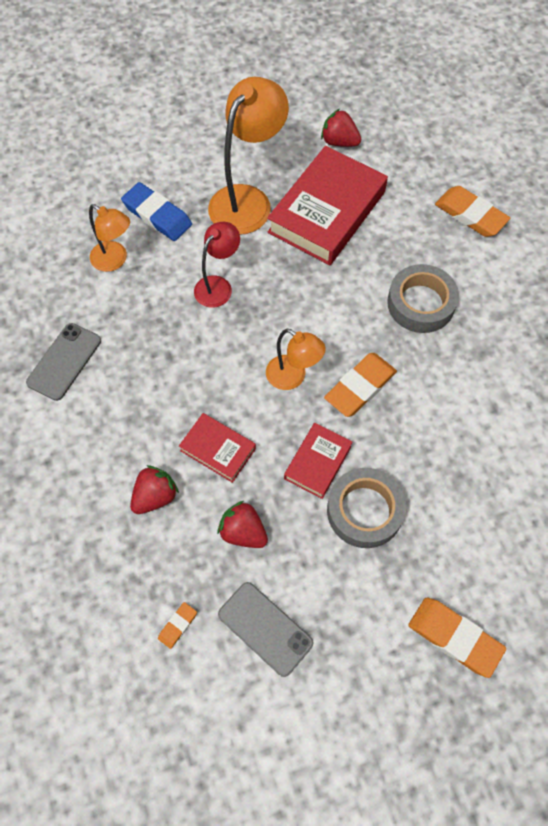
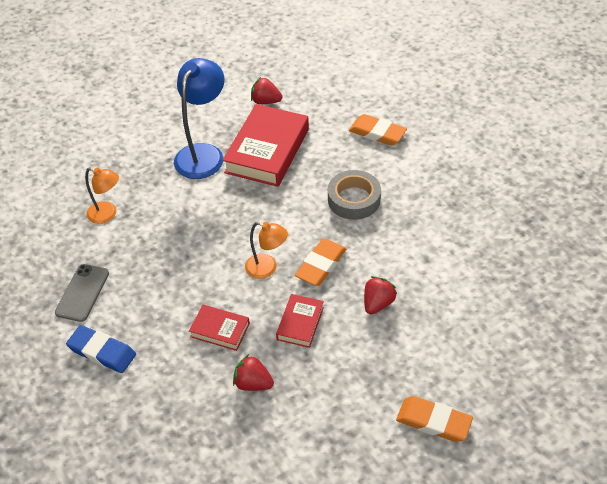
camera: 10 degrees left, 15 degrees down
blue eraser [121,182,192,241] -> blue eraser moved to [66,325,136,373]
red strawberry [130,465,179,514] -> red strawberry moved to [364,276,397,314]
orange eraser [158,602,197,649] -> none
red lamp [194,222,240,308] -> none
orange lamp [208,77,289,234] -> blue lamp [174,58,224,179]
grey phone [218,582,314,677] -> none
grey tape [327,468,406,548] -> none

